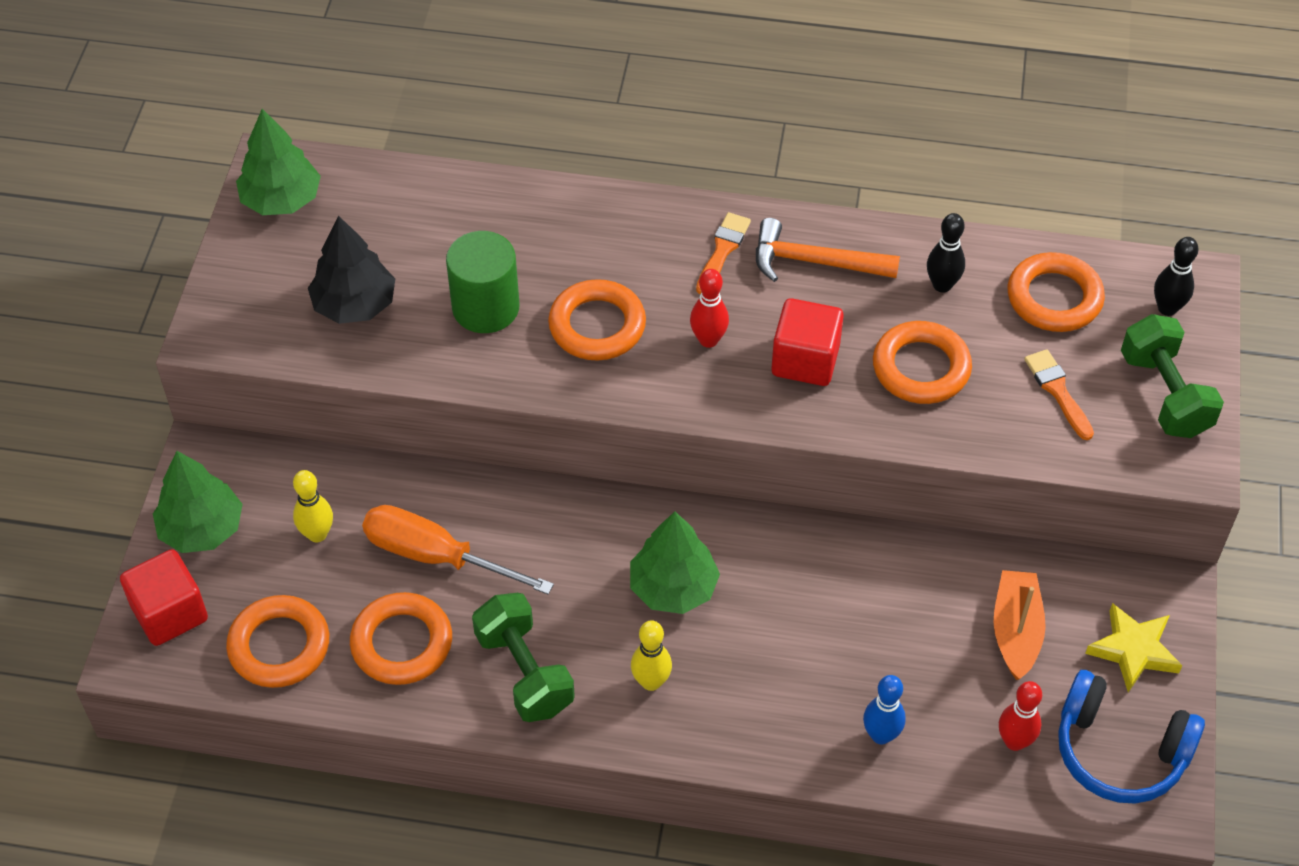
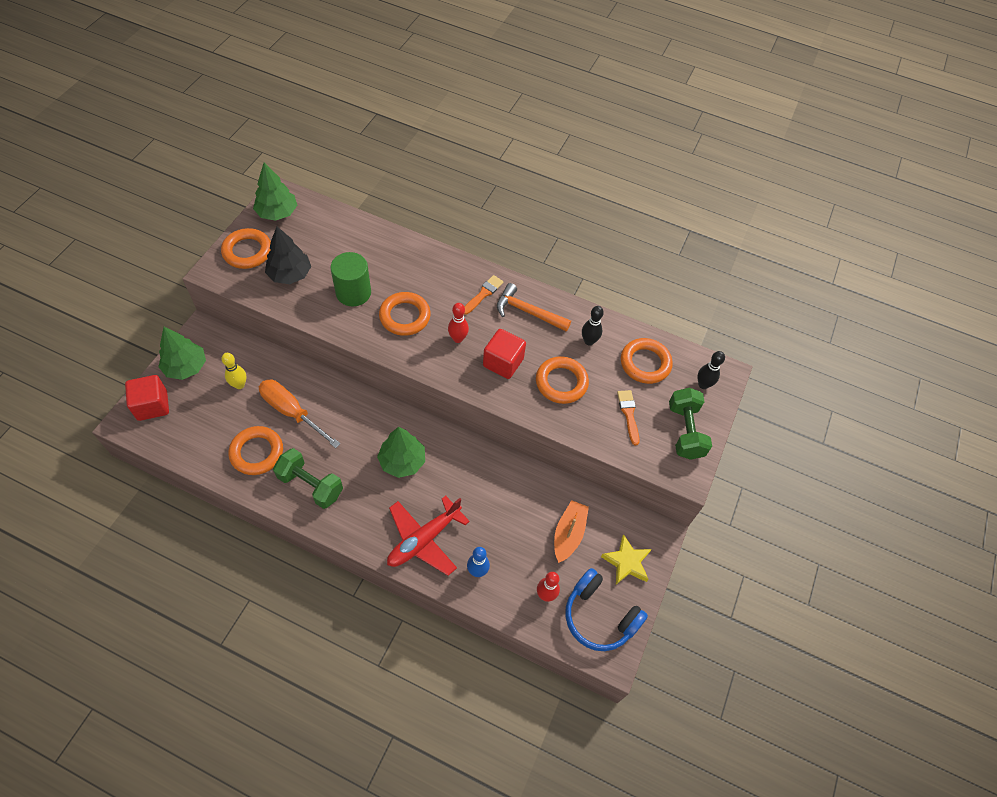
camera: 10 degrees right, 5 degrees up
orange ring [226,595,329,688] -> orange ring moved to [221,228,271,269]
green dumbbell [472,593,575,722] -> green dumbbell turned 45 degrees counterclockwise [273,448,343,509]
yellow bowling pin [631,620,672,691] -> none
none -> red plane [387,496,470,576]

